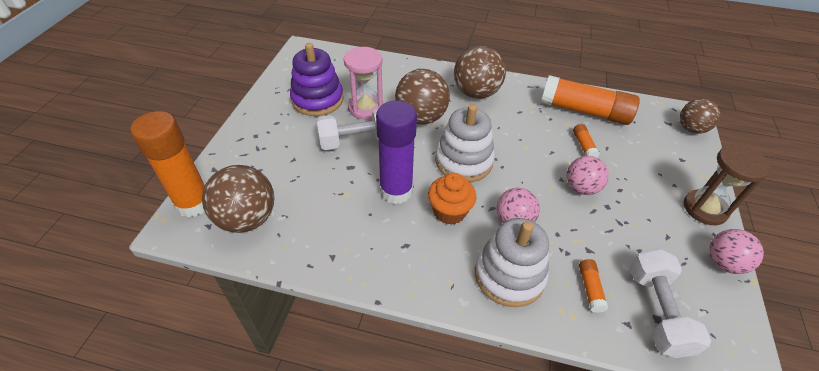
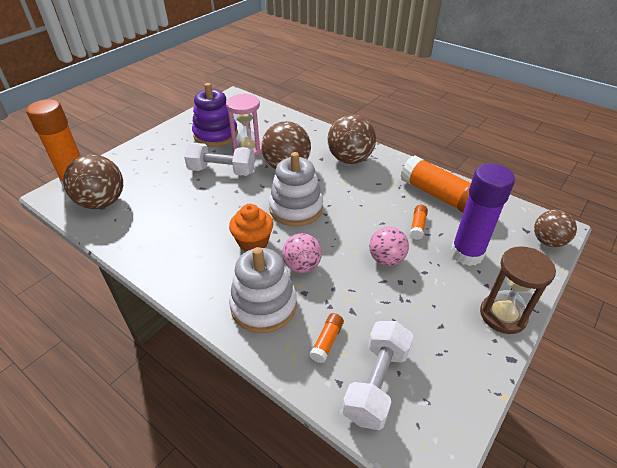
camera: 25 degrees right, 5 degrees down
purple glue stick [376,101,417,204] -> purple glue stick moved to [451,164,515,266]
pink ball [709,229,764,274] -> none

